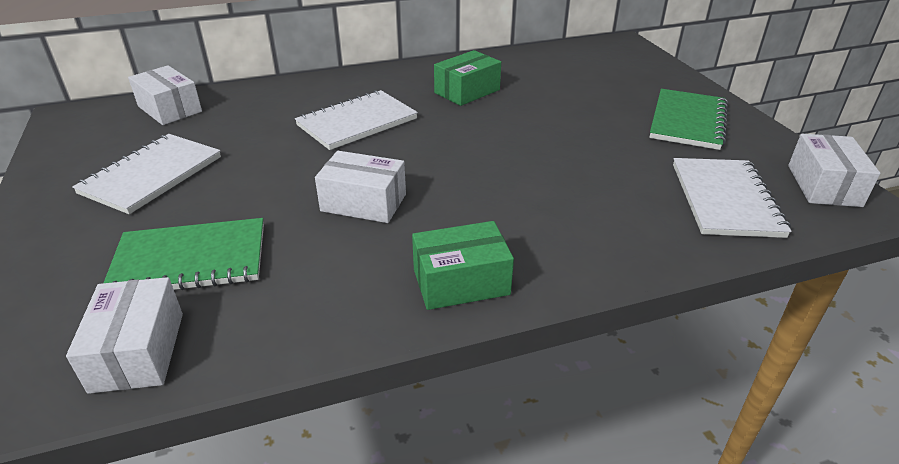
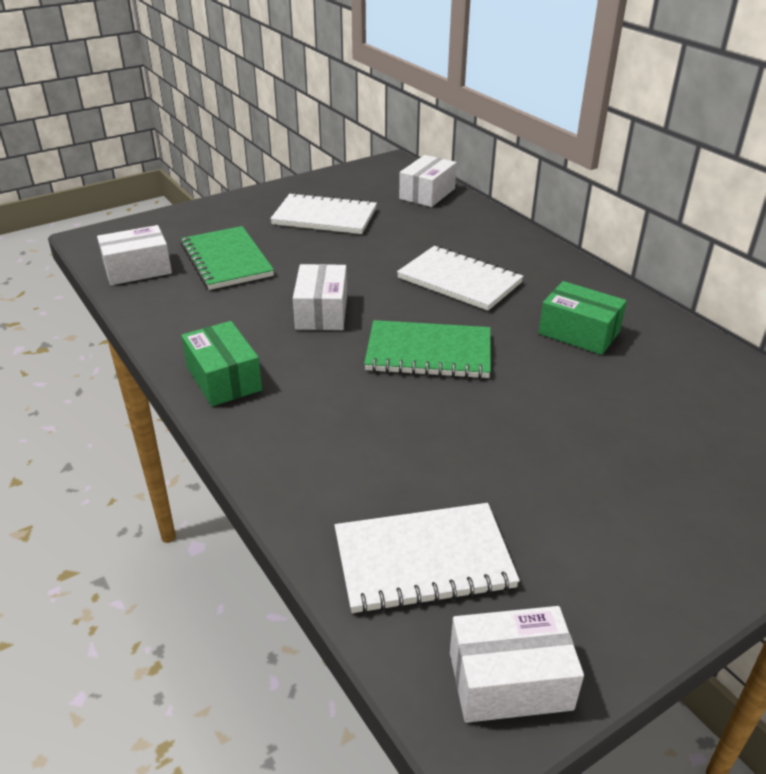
camera: 75 degrees right, 0 degrees up
green notebook [649,89,728,150] -> green notebook moved to [364,320,491,378]

